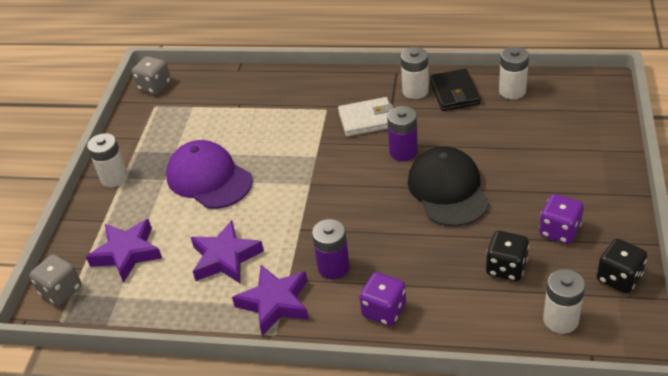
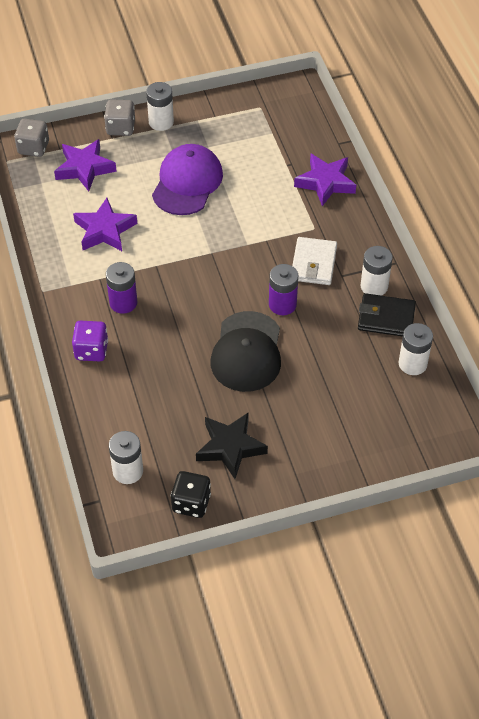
camera: 60 degrees right, 10 degrees up
grey dice [132,56,171,95] -> grey dice moved to [104,99,135,136]
purple star [232,265,309,336] -> purple star moved to [294,153,356,206]
white wallet [338,97,393,137] -> white wallet turned 45 degrees clockwise [292,237,337,285]
black cap [408,146,489,227] -> black cap turned 135 degrees clockwise [211,311,281,392]
black wallet [429,69,481,111] -> black wallet turned 45 degrees clockwise [358,293,416,337]
black dice [486,231,529,281] -> none
purple dice [539,194,584,244] -> black star [196,412,268,479]

